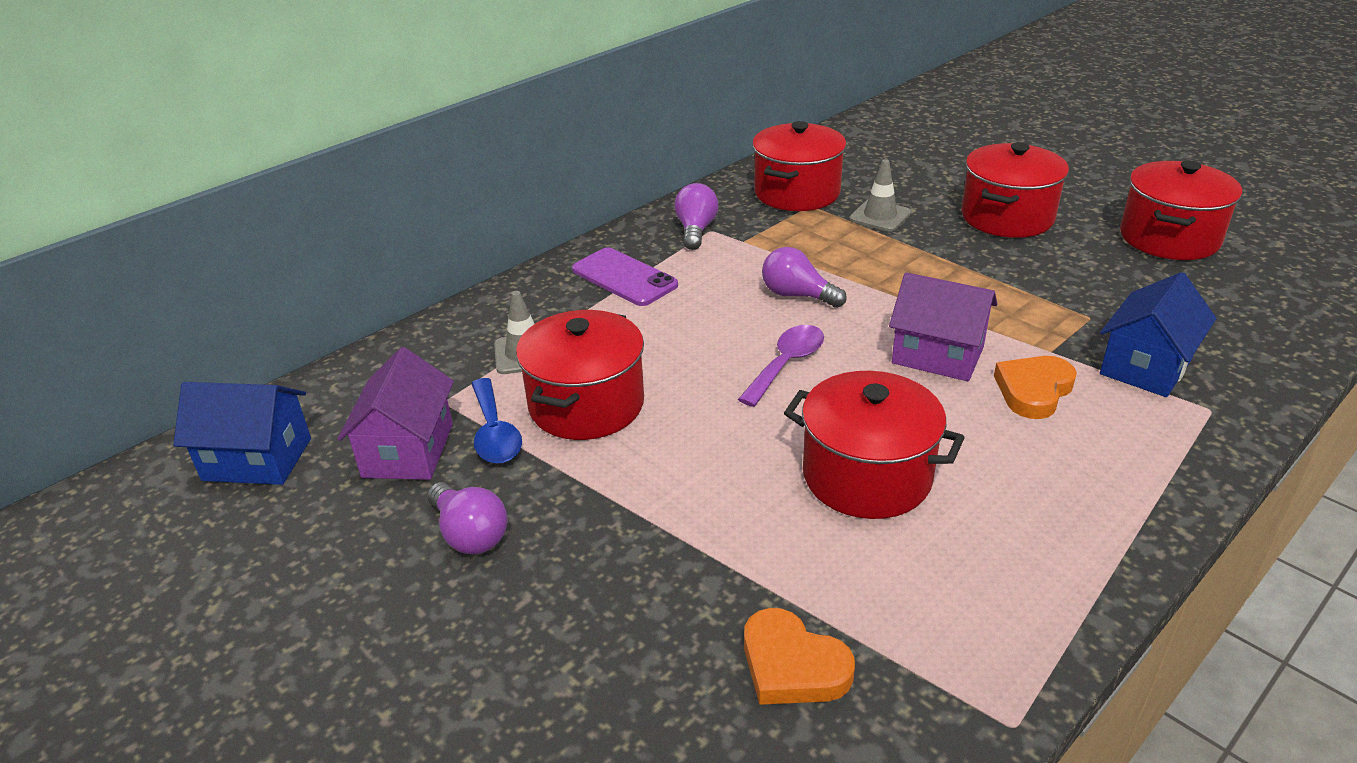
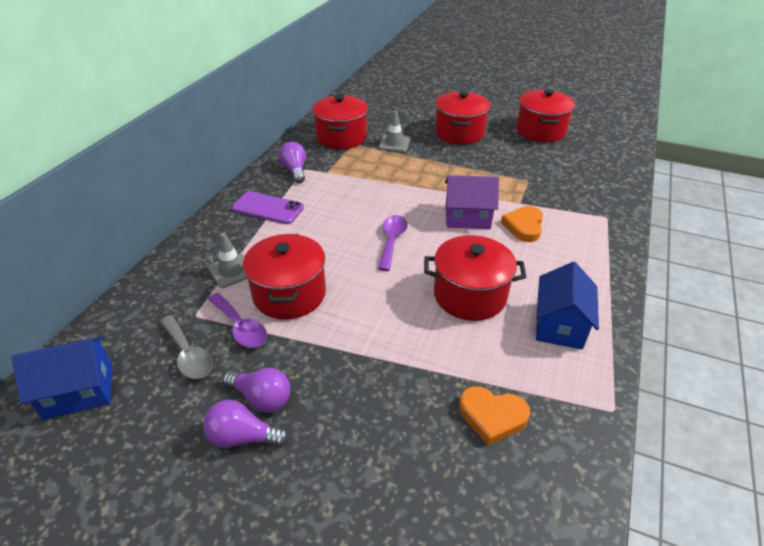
camera: 25 degrees left, 5 degrees up
purple house [337,347,454,480] -> grey spoon [160,315,213,379]
blue spoon [471,378,522,464] -> purple spoon [208,293,267,348]
purple light bulb [762,247,847,308] -> purple light bulb moved to [203,400,289,448]
blue house [1100,272,1217,397] -> blue house moved to [536,262,599,350]

